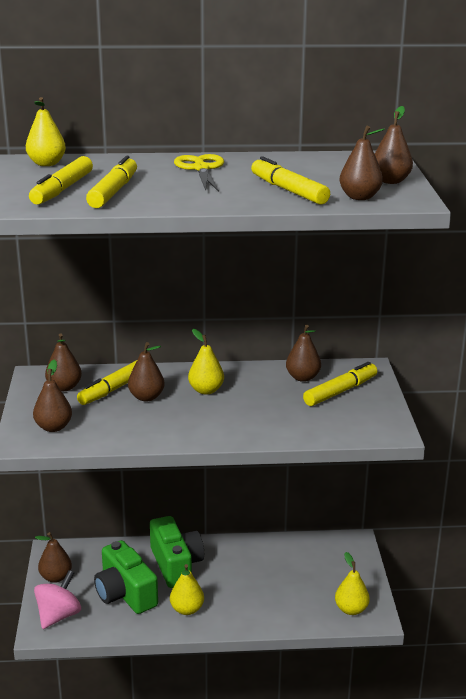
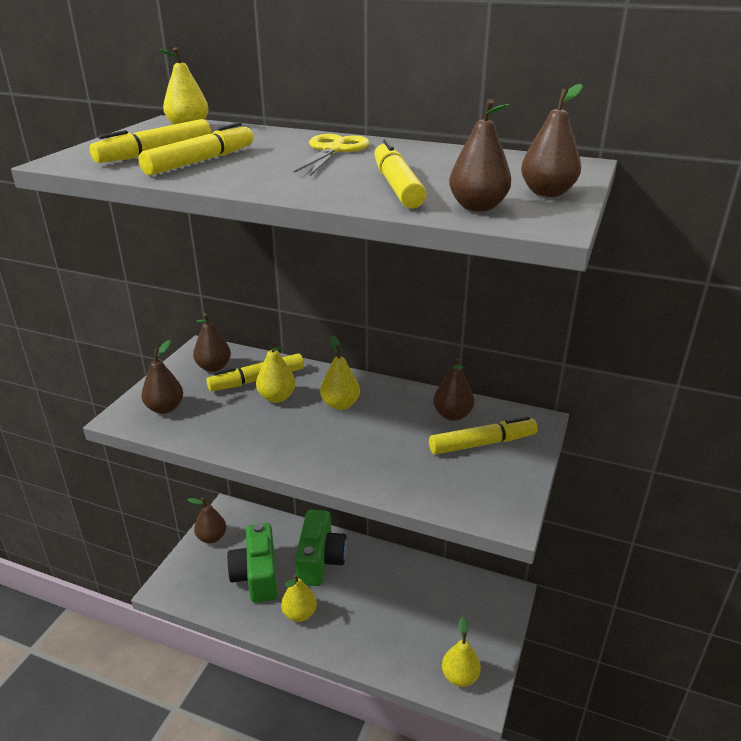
camera: 25 degrees right, 5 degrees up
pink spinning top [34,570,81,629] -> none
brown pear [128,342,165,401] -> yellow pear [256,341,296,403]

